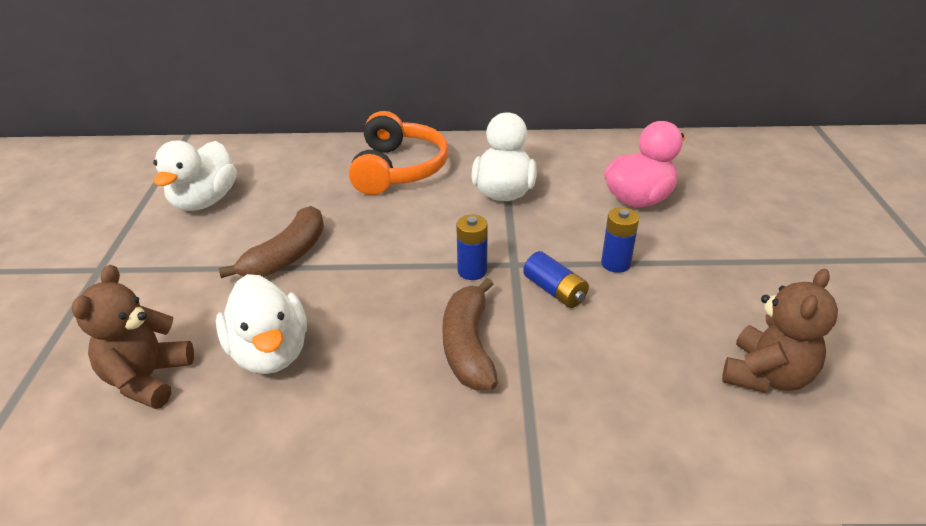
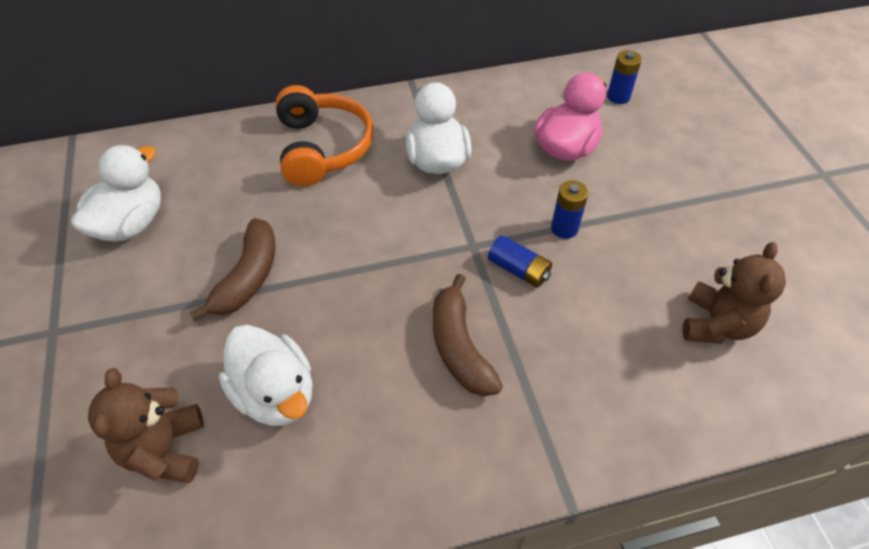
camera: 15 degrees left, 15 degrees up
white duck [153,140,237,211] -> white duck turned 150 degrees counterclockwise [71,145,161,242]
blue battery [456,215,488,280] -> blue battery moved to [607,50,642,104]

